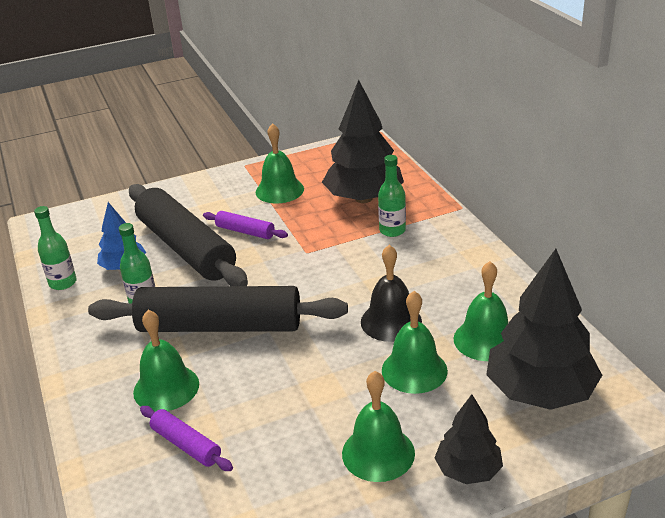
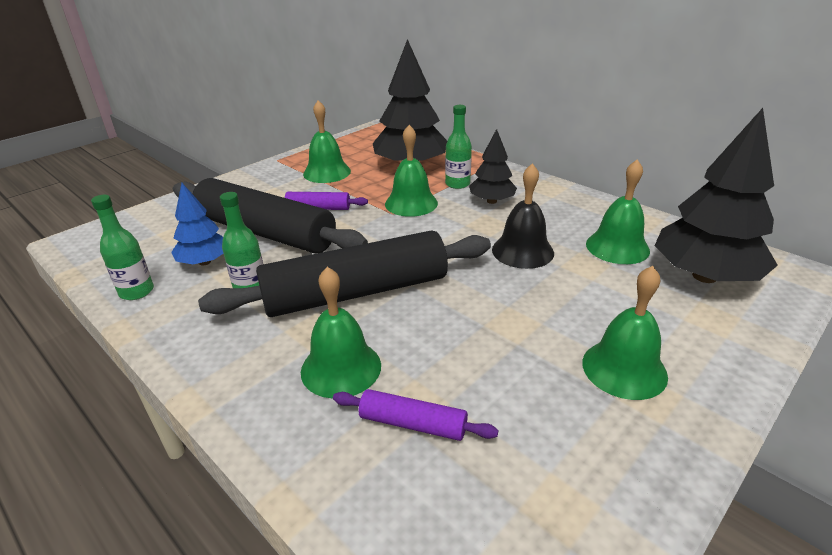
camera: 25 degrees left, 0 degrees up
green bell [382,291,448,394] -> green bell moved to [385,125,438,217]
black tree [434,394,503,484] -> black tree moved to [469,129,517,204]

